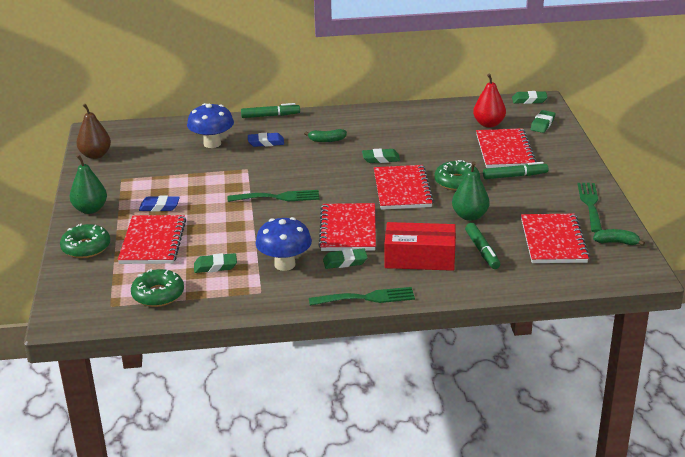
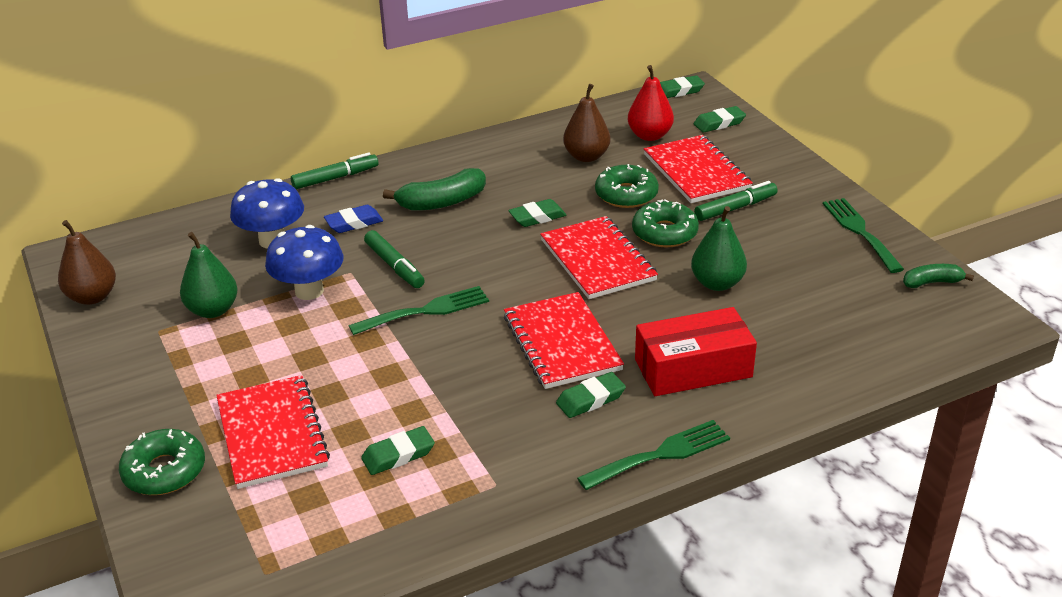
camera: 20 degrees left, 5 degrees up
green pear [70,155,107,214] -> green pear moved to [180,232,238,318]
green donut [131,269,184,307] -> green donut moved to [595,164,659,208]
blue eraser [139,196,180,211] -> none
blue mushroom [255,217,312,271] -> blue mushroom moved to [265,225,344,300]
green banana [304,129,347,142] -> green banana [383,168,486,211], size x1.66
green marker [465,223,500,269] -> green marker moved to [364,230,425,288]
red notebook [521,214,590,263] -> none
green eraser [530,110,556,133] -> green eraser turned 60 degrees clockwise [693,106,746,133]
none -> brown pear [563,84,610,162]

